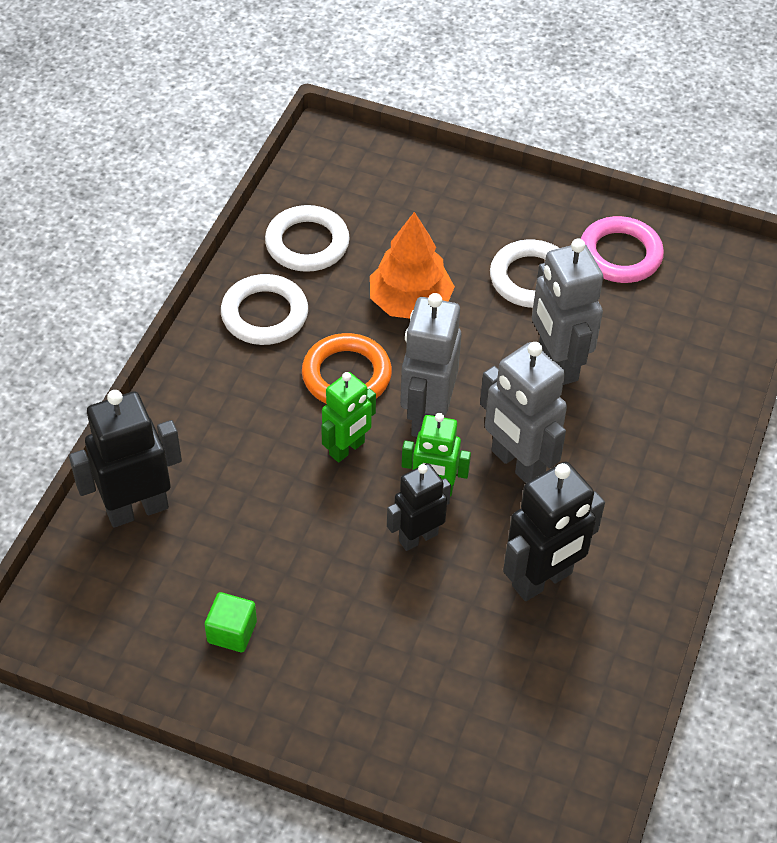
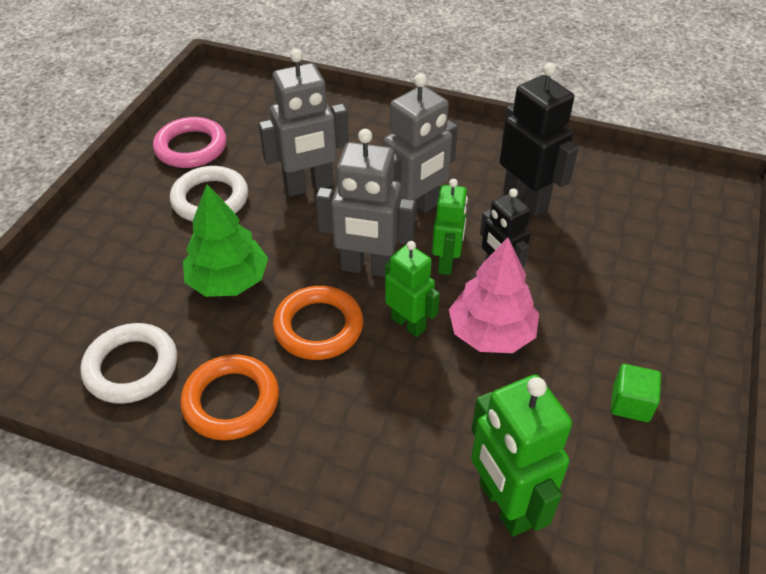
camera: 90 degrees left, 5 degrees down
black robot [69,390,182,527] -> green robot [471,375,572,537]
white ring [221,274,308,345] -> orange ring [180,354,279,440]
orange tree [370,212,455,319] -> green tree [183,184,268,297]
none -> pink tree [449,238,539,353]

